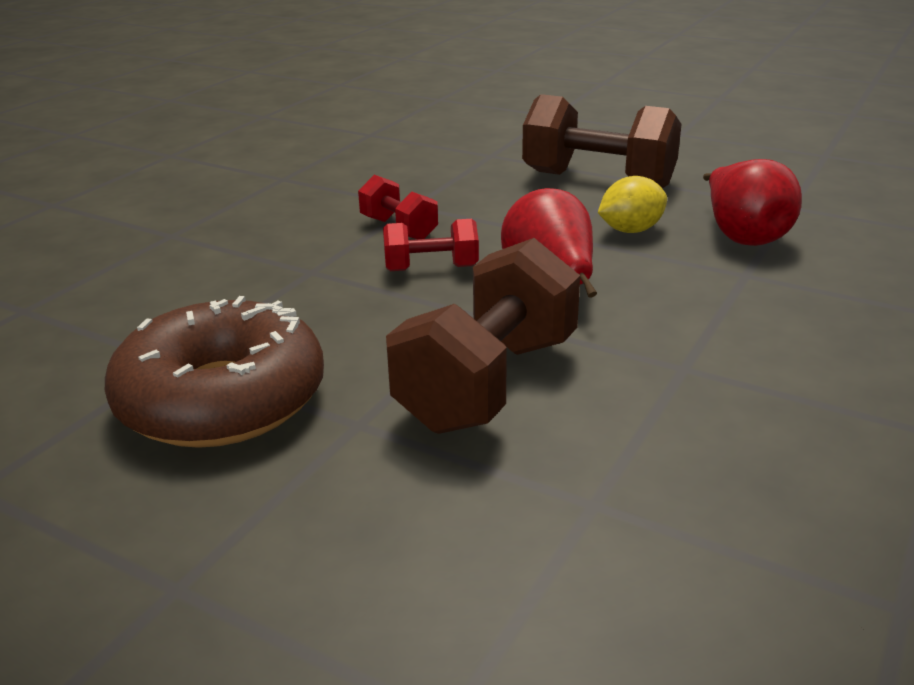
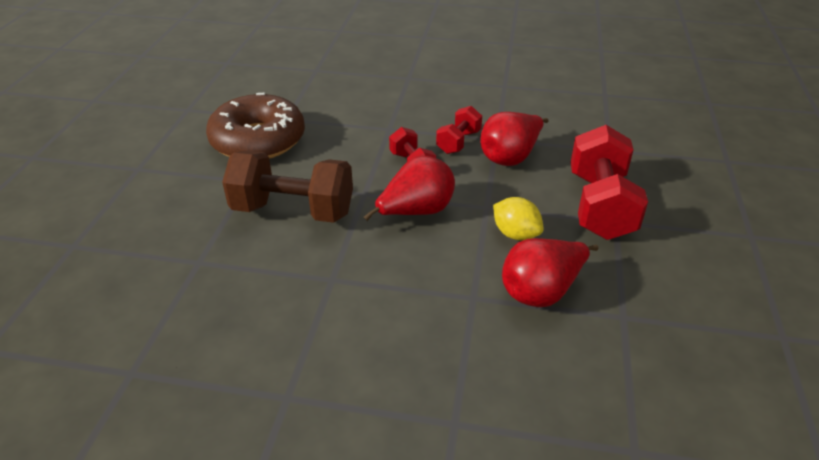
camera: 70 degrees right, 10 degrees up
brown dumbbell [522,94,682,189] -> red dumbbell [570,125,648,240]
none -> red pear [480,112,549,166]

